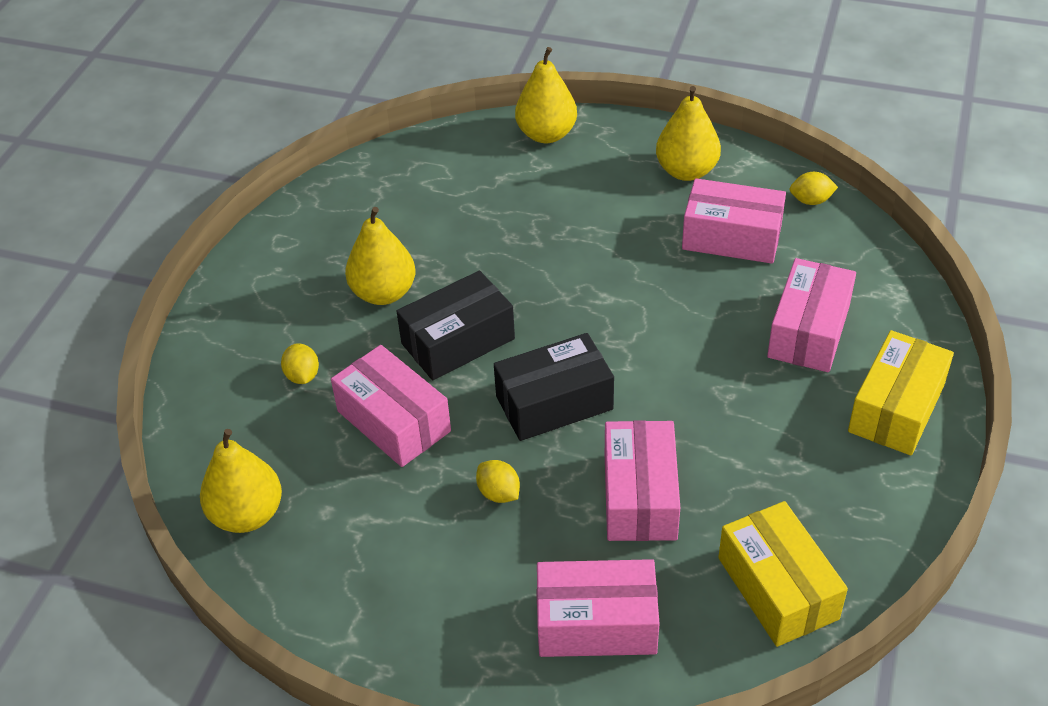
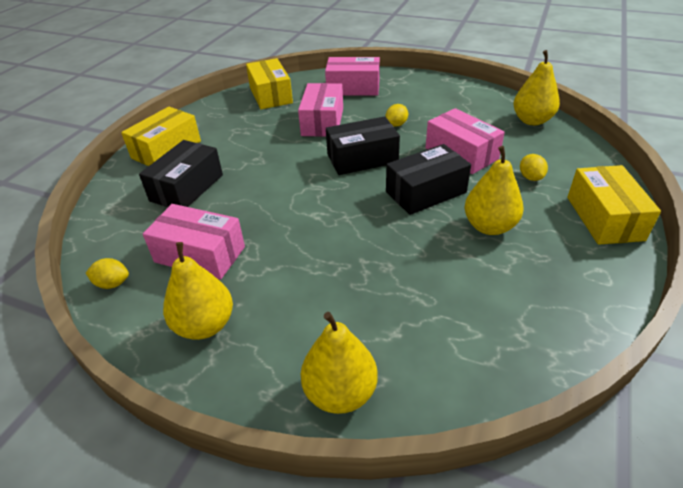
camera: 175 degrees left, 5 degrees down
yellow lemon [476,460,520,503] -> yellow lemon turned 75 degrees clockwise [386,104,408,127]
pink box [767,258,856,372] -> black box [139,140,223,207]
none -> yellow box [567,165,661,244]

